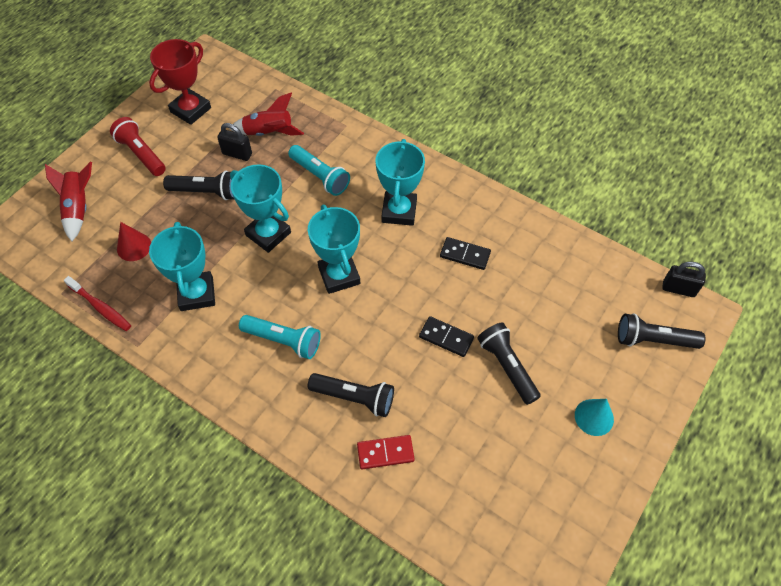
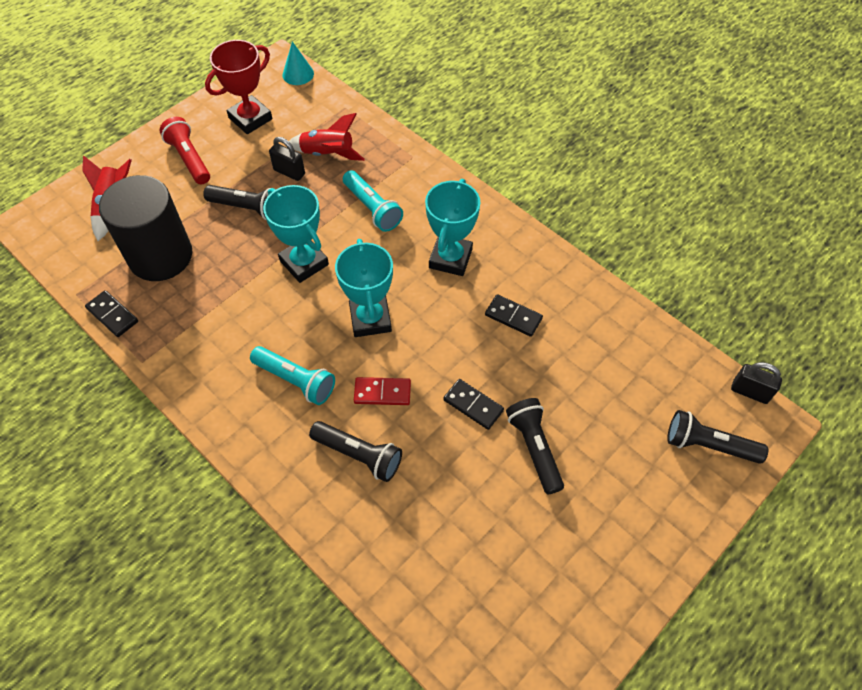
camera: 10 degrees right, 0 degrees up
red toothbrush [64,276,131,331] -> black domino [85,290,138,337]
red cone [117,222,151,261] -> black cylinder [99,175,192,281]
turquoise trophy [149,222,215,311] -> none
red domino [357,435,415,469] -> red domino moved to [354,377,411,405]
turquoise cone [575,399,614,436] -> turquoise cone moved to [282,41,314,85]

